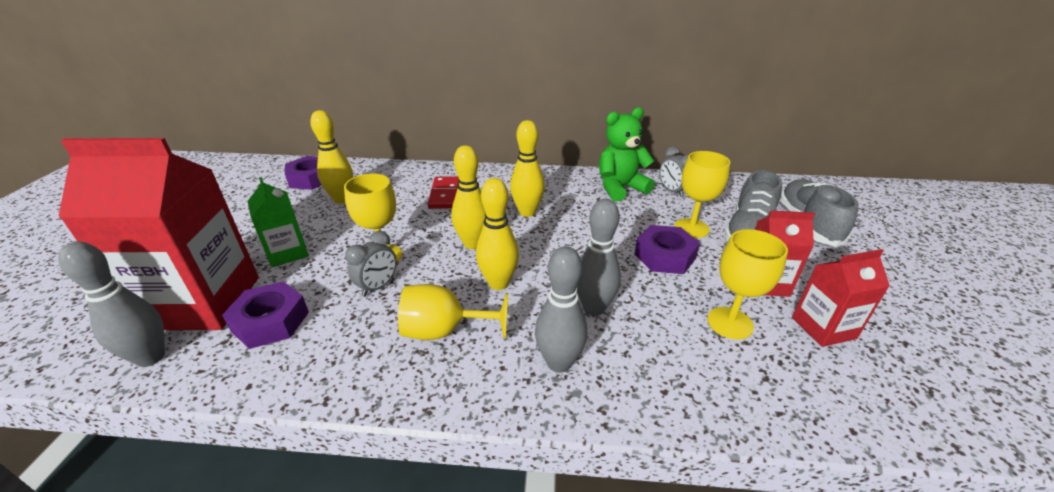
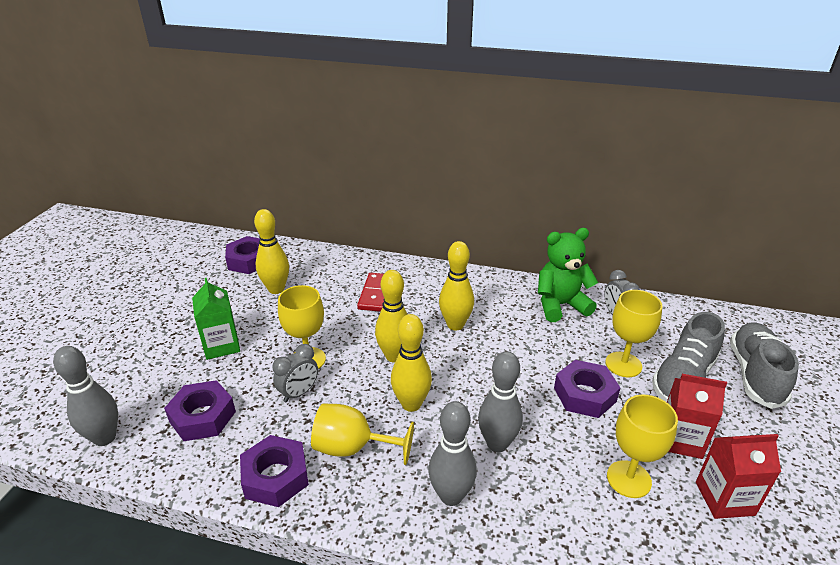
camera: 10 degrees right, 0 degrees up
red carton [58,138,259,331] -> none
none -> purple nut [240,435,309,507]

